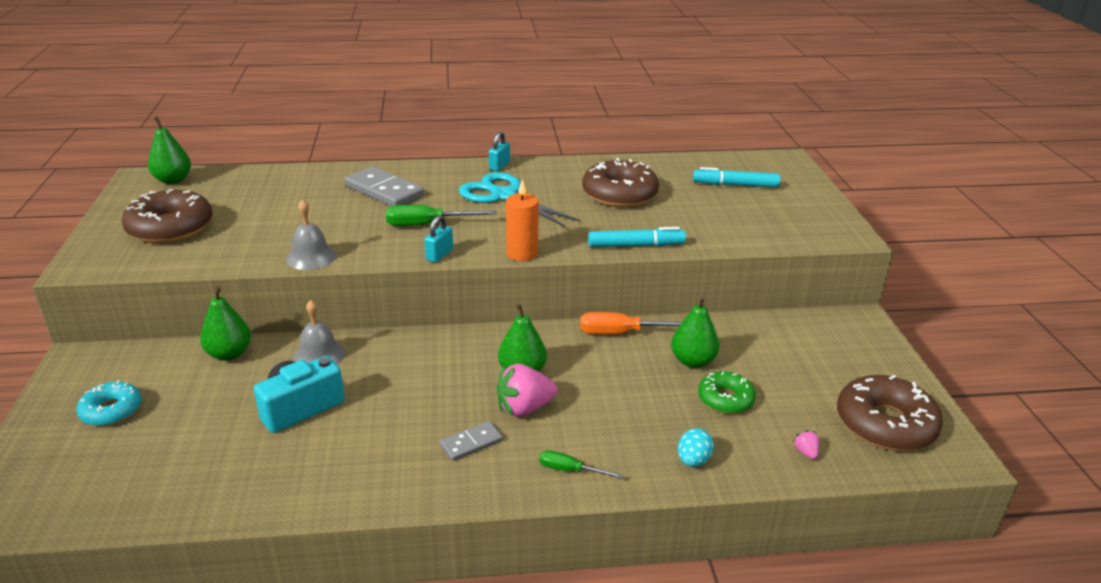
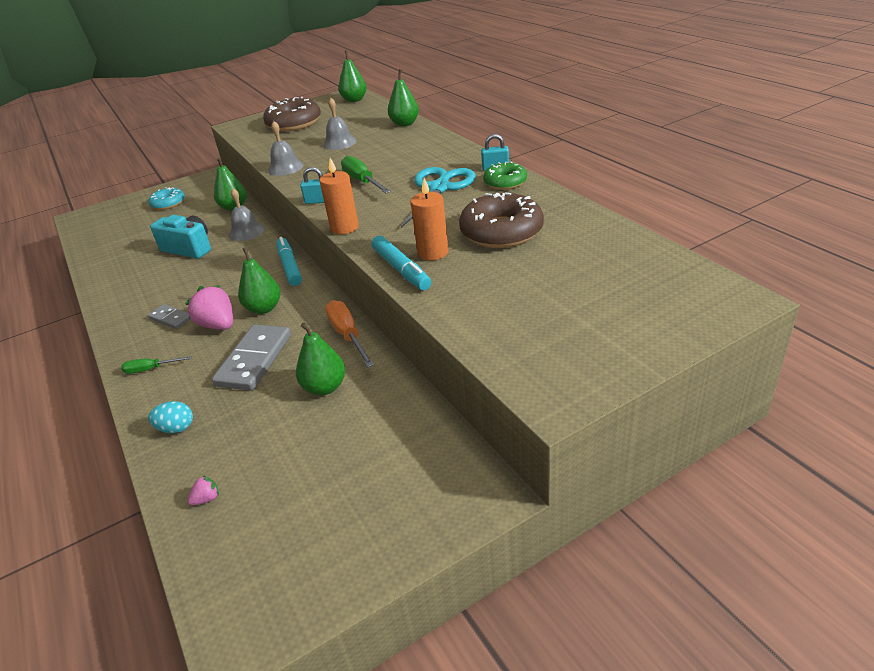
camera: 70 degrees right, 5 degrees up
grey domino [344,166,424,206] -> grey domino moved to [212,324,291,391]
green screwdriver [539,450,623,478] -> green screwdriver turned 90 degrees counterclockwise [121,356,192,374]
turquoise marker [693,167,781,188] -> turquoise marker moved to [276,237,302,286]
green donut [698,371,756,414] -> green donut moved to [483,162,527,190]
brown donut [837,375,943,451] -> none
none -> grey bell [323,98,357,150]
none -> green pear [388,69,419,126]
none -> orange candle [410,178,448,261]

